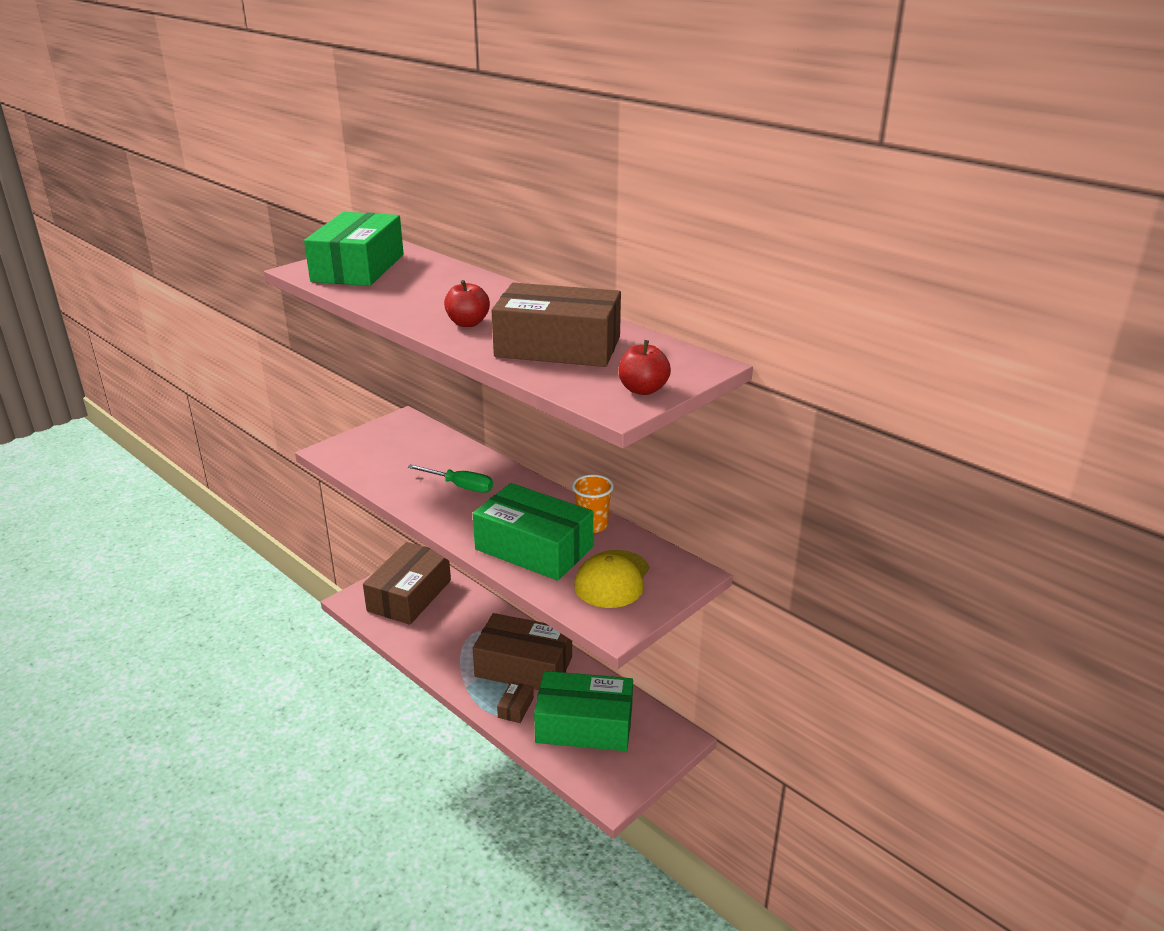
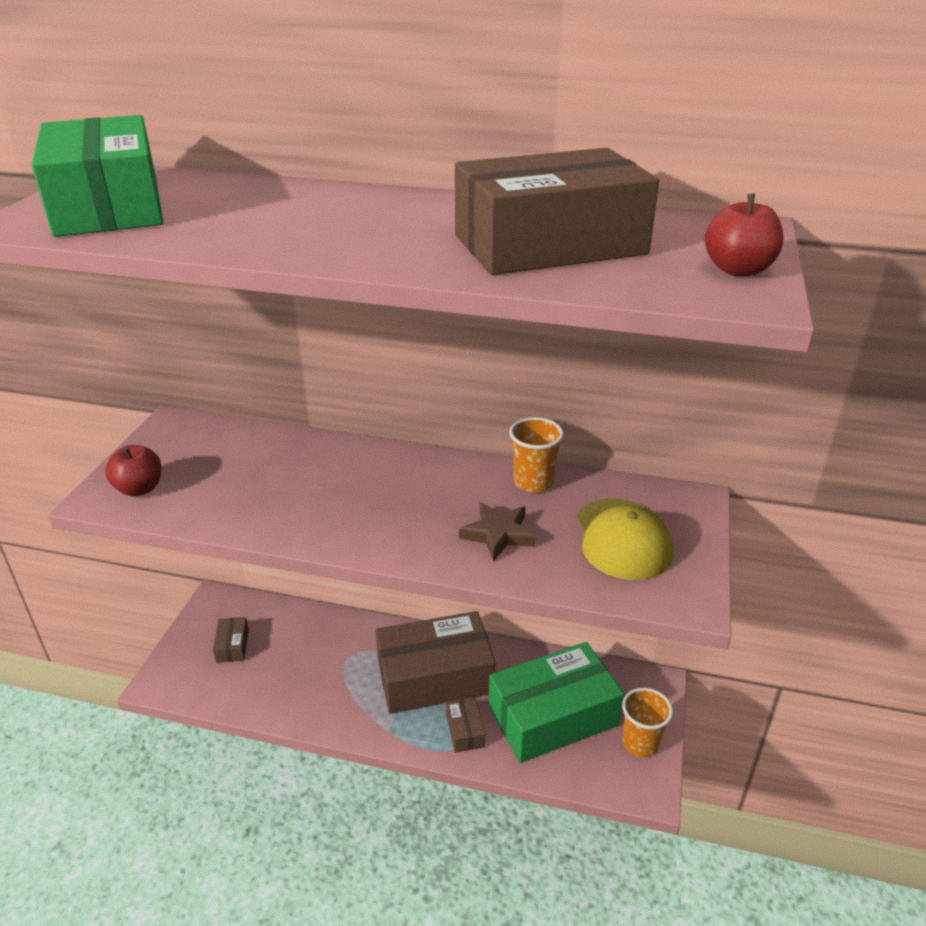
camera: 30 degrees left, 5 degrees up
brown box [363,542,451,625] -> brown box [213,617,249,663], size x0.41
green screwdriver [407,464,493,493] -> none
red apple [444,280,490,327] -> red apple moved to [105,445,161,497]
green box [473,483,593,581] -> brown star [459,502,536,561]
none -> orange cup [622,688,673,757]

